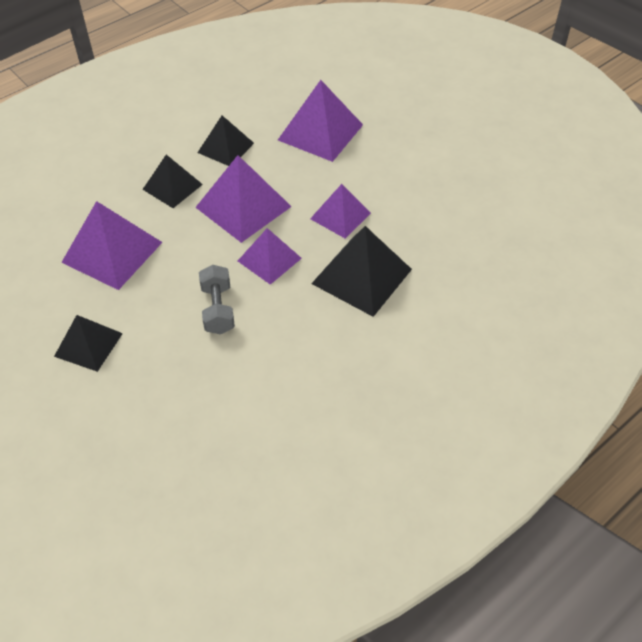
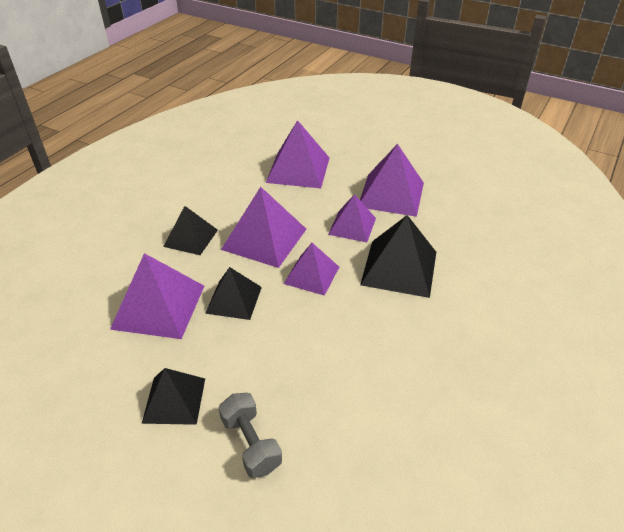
camera: 20 degrees left, 10 degrees down
black pyramid [198,116,254,166] -> black pyramid moved to [205,267,262,320]
grey dumbbell [199,265,235,335] -> grey dumbbell moved to [218,393,282,478]
none -> purple pyramid [360,144,424,217]

